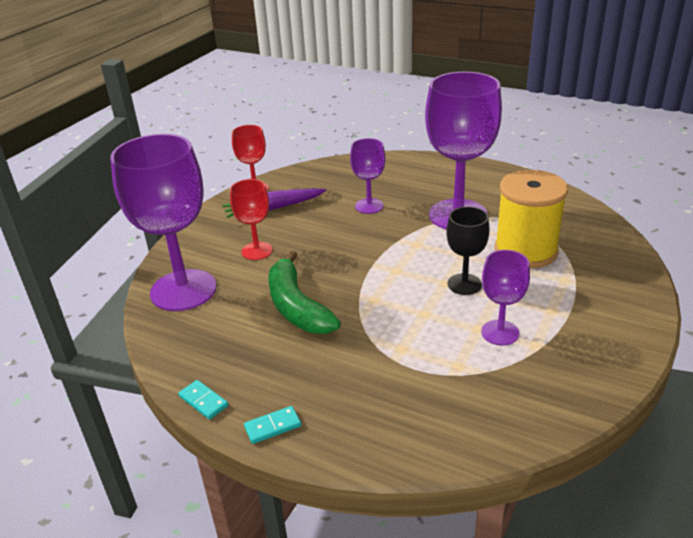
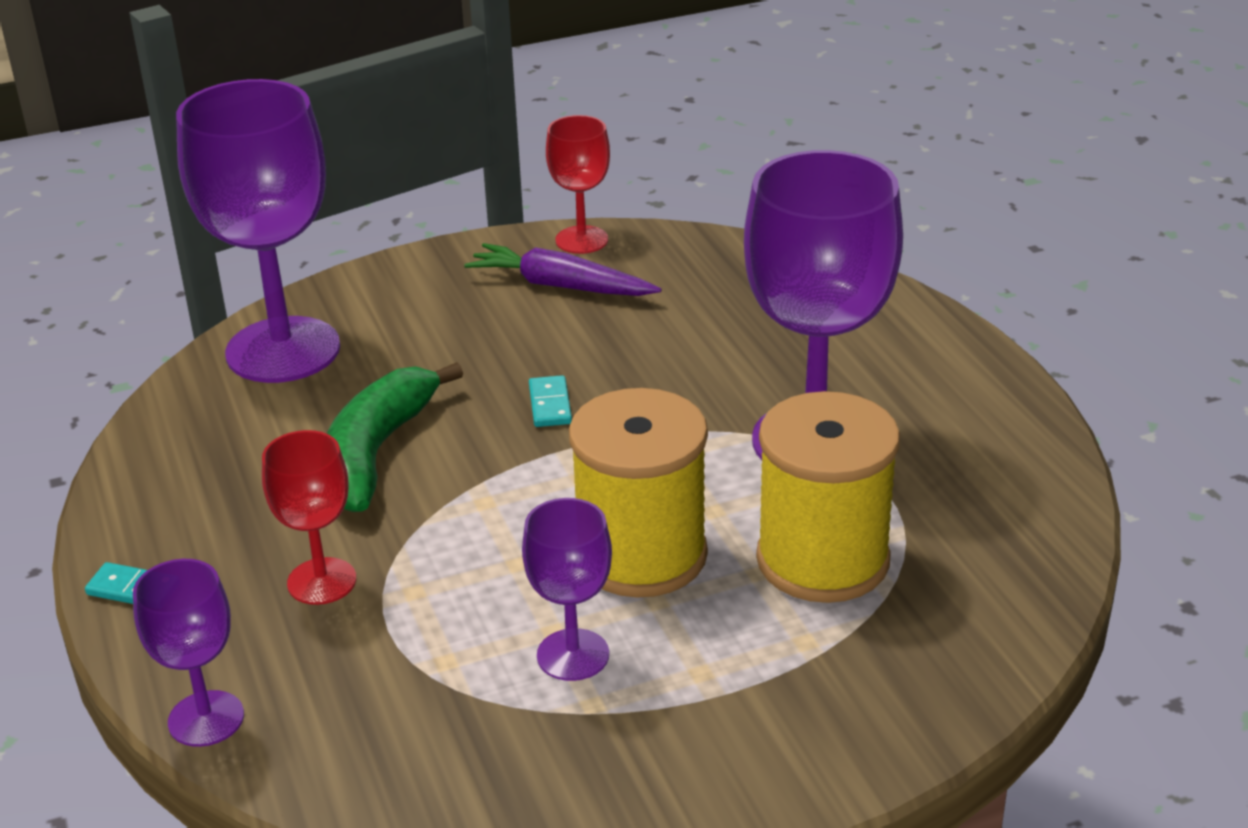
camera: 40 degrees right, 0 degrees up
turquoise domino [179,380,228,420] -> turquoise domino moved to [529,375,572,427]
red goblet [230,179,273,260] -> red goblet moved to [262,430,356,605]
purple goblet [350,138,385,214] -> purple goblet moved to [133,559,244,747]
black goblet [446,207,490,295] -> yellow spool [569,388,708,598]

